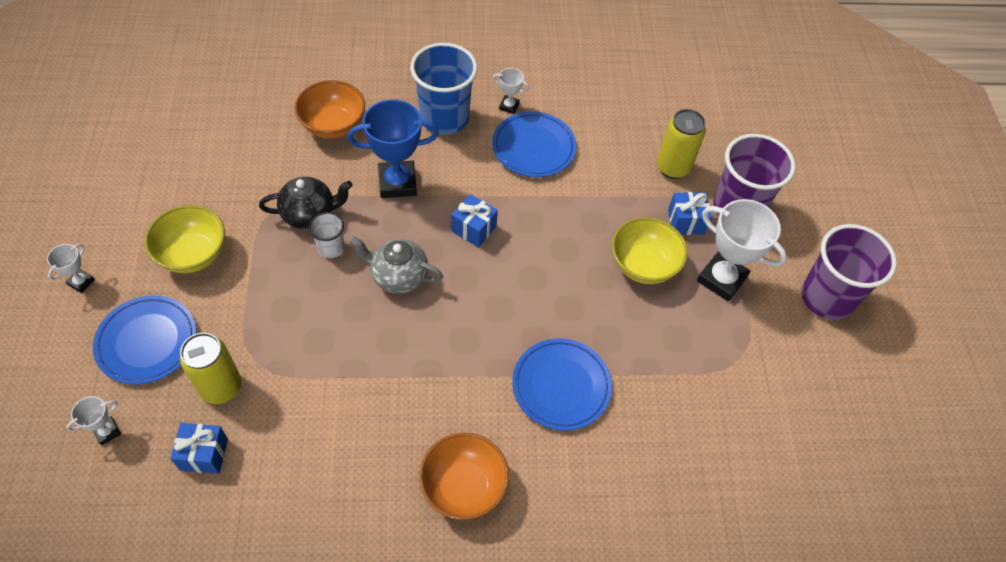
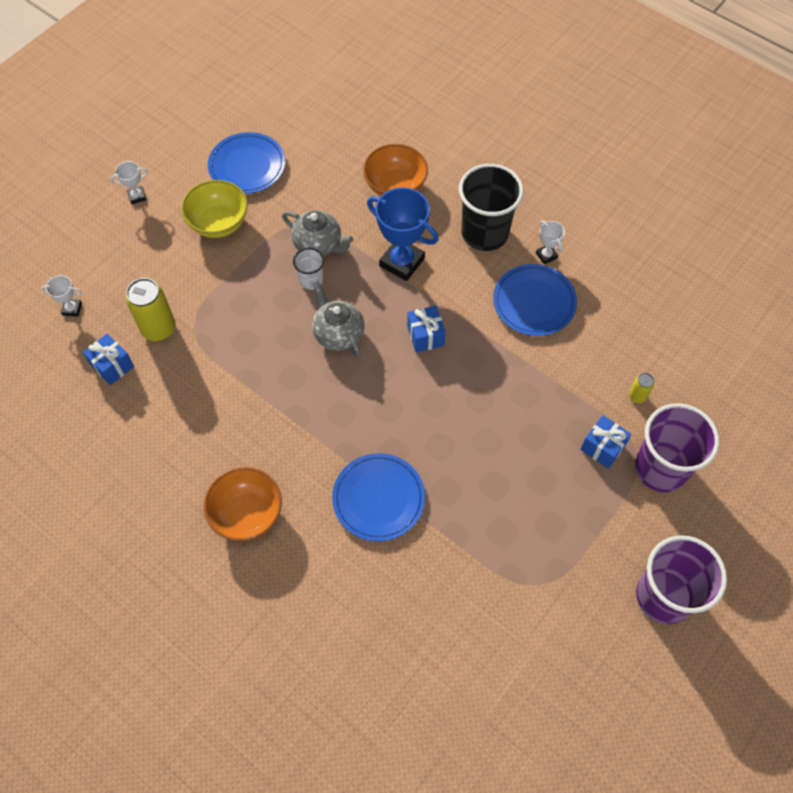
camera: 45 degrees right, 5 degrees up
blue plate [93,295,196,385] -> blue plate moved to [208,132,285,194]
black teapot [259,177,353,229] -> grey teapot [282,210,354,257]
blue cup [410,43,477,135] -> black cup [459,164,524,251]
yellow bowl [612,217,688,284] -> none
yellow can [657,109,706,179] -> yellow can [629,373,654,403], size x0.50
white trophy [697,199,787,301] -> none

